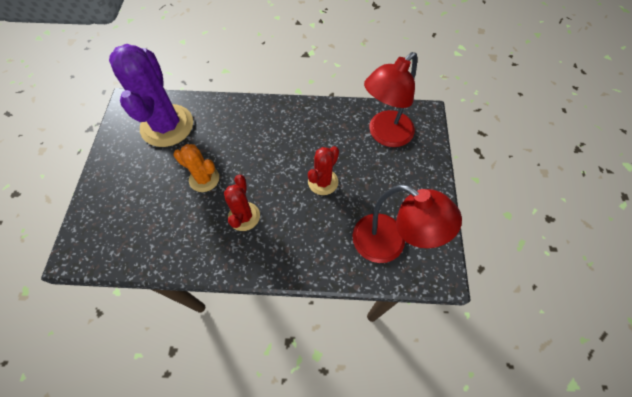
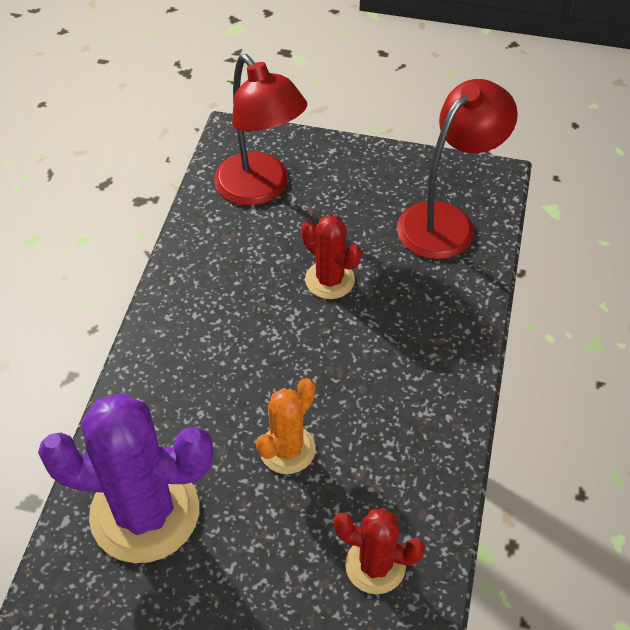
camera: 80 degrees left, 10 degrees down
red cactus [224,175,260,231] -> red cactus moved to [334,508,425,594]

